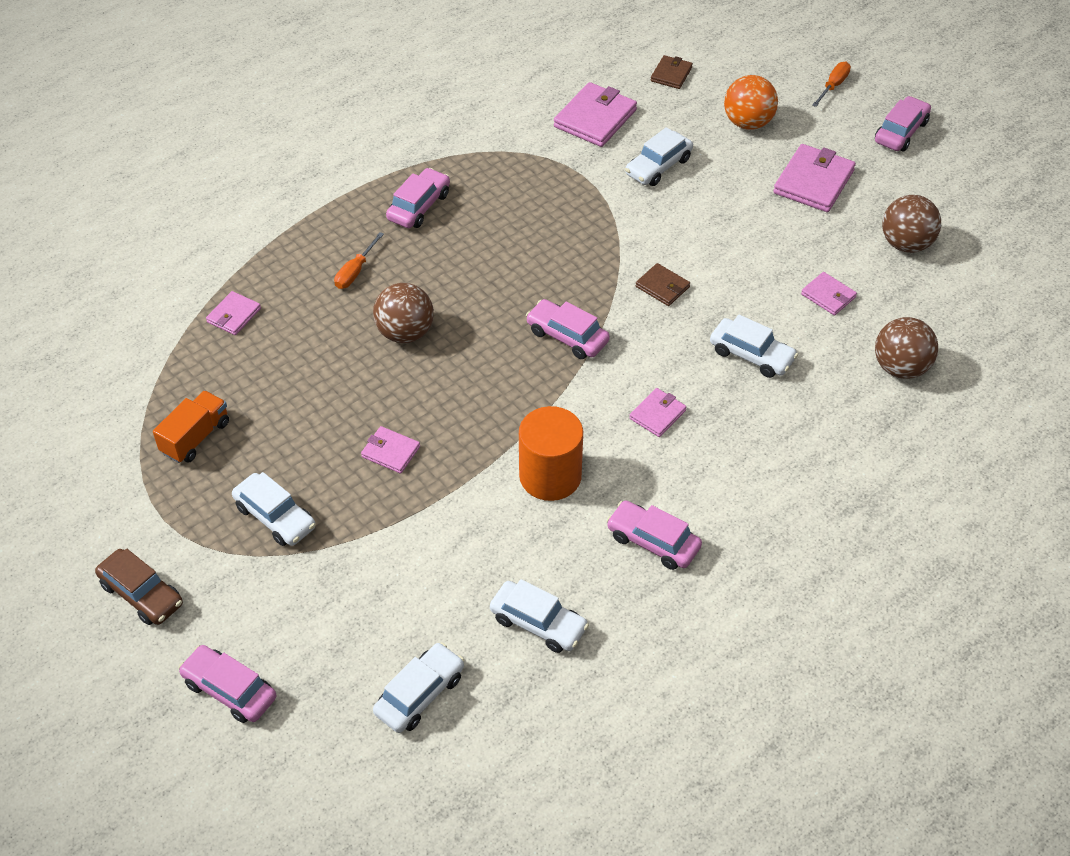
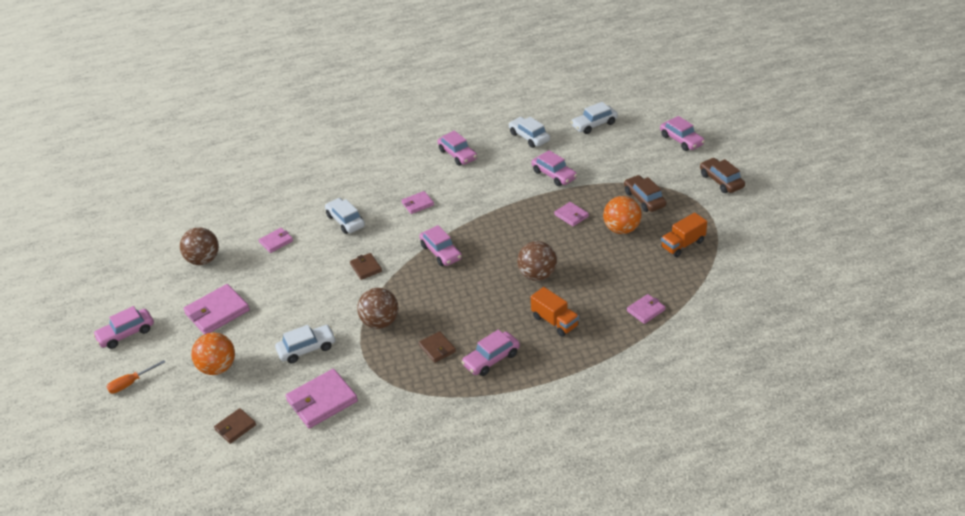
camera: 155 degrees left, 10 degrees down
white car [232,472,316,546] -> brown car [624,175,666,212]
orange screwdriver [334,232,384,289] -> orange truck [531,287,579,337]
orange cylinder [519,406,583,501] -> none
pink wallet [801,272,857,316] -> pink wallet turned 75 degrees clockwise [259,228,293,253]
brown ball [875,317,938,379] -> brown ball moved to [357,288,399,329]
none -> brown wallet [419,331,456,363]
none -> pink car [531,150,577,186]
none -> orange ball [603,196,642,234]

